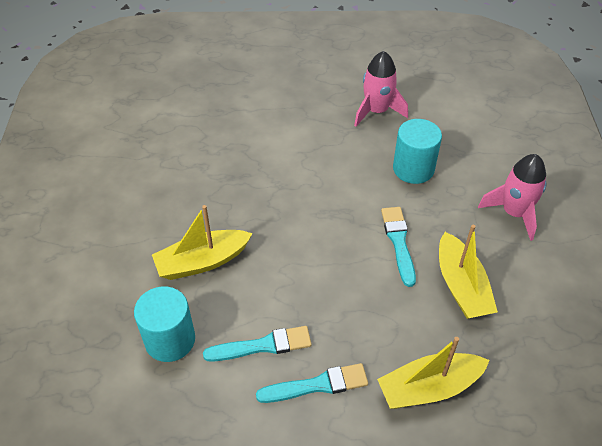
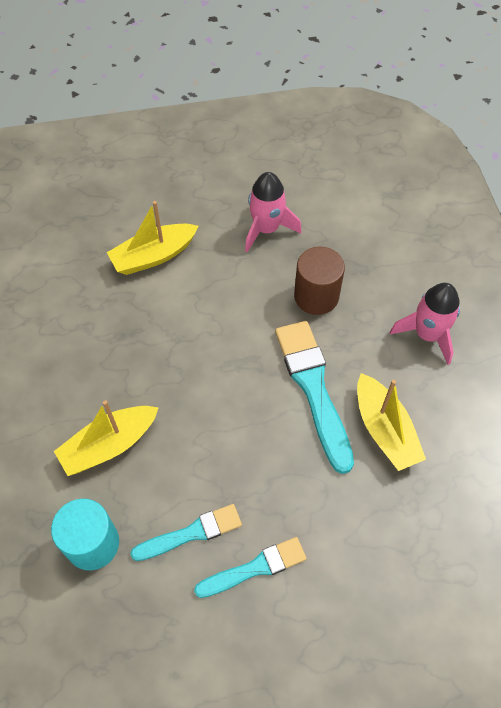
camera: 10 degrees left, 10 degrees up
yellow boat [377,337,490,409] -> yellow boat moved to [107,201,198,275]
turquoise brush [381,207,416,287] -> turquoise brush [275,321,354,474], size x1.63
turquoise cylinder [393,119,442,184] -> brown cylinder [294,247,345,315]

